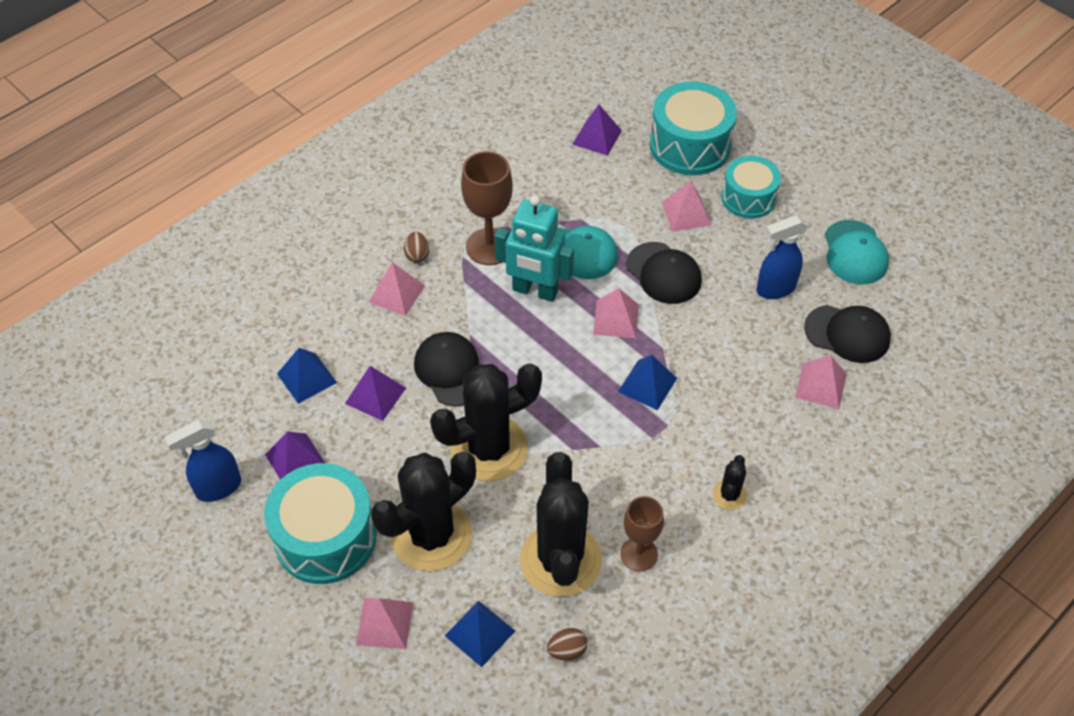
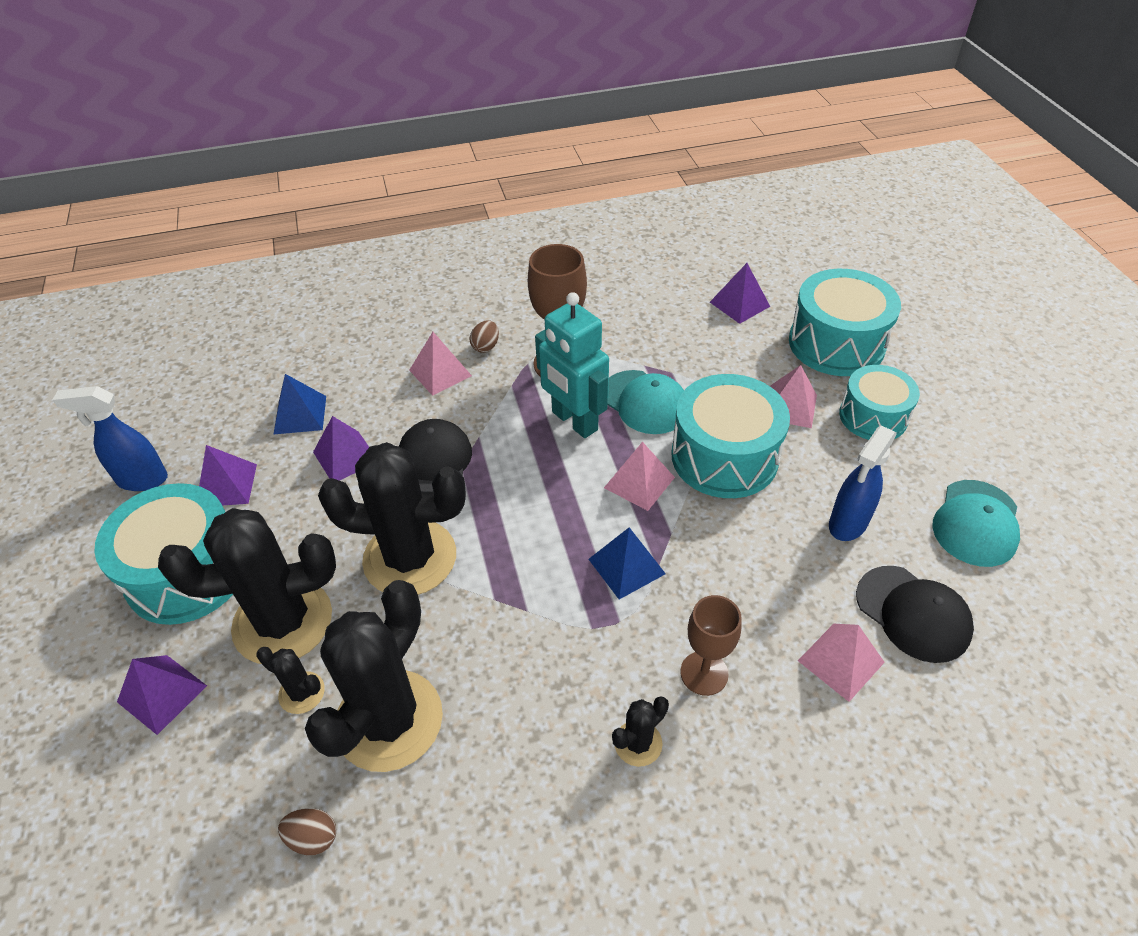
camera: 30 degrees right, 5 degrees down
pink pyramid [356,598,413,649] -> purple pyramid [117,655,207,735]
blue pyramid [445,600,515,667] -> none
brown goblet [620,496,664,571] -> brown goblet moved to [680,595,742,696]
black cap [626,242,702,304] -> turquoise drum [671,374,790,498]
blue spray bottle [757,215,808,299] -> blue spray bottle turned 60 degrees counterclockwise [829,425,897,541]
none -> black cactus [256,647,325,714]

